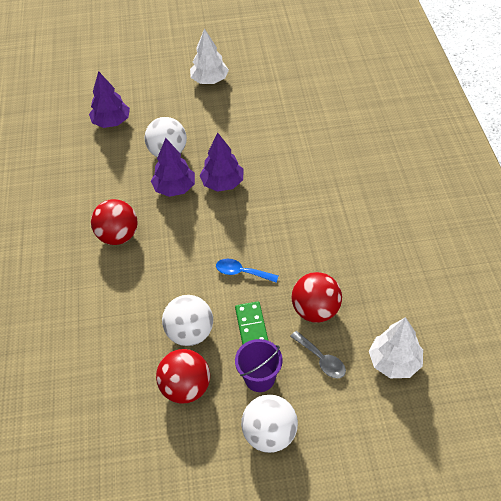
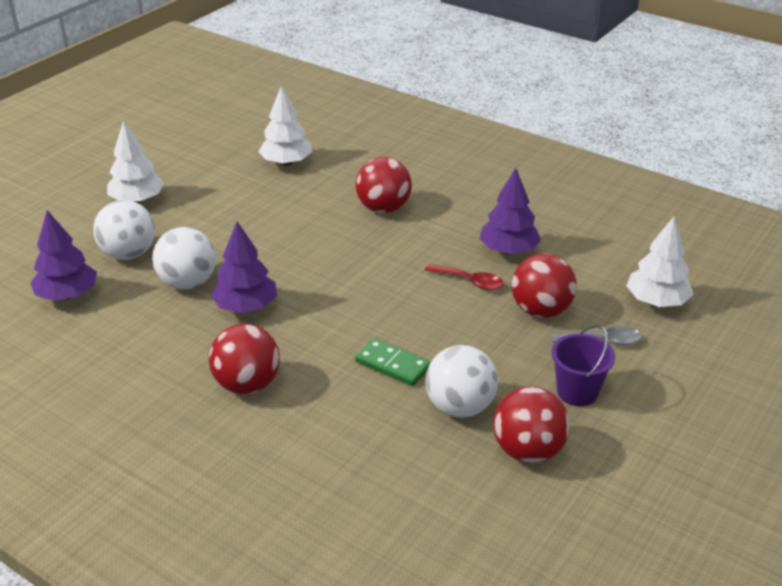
camera: 50 degrees left, 15 degrees down
purple tree [199,133,243,192] -> purple tree moved to [480,168,541,254]
blue spoon [216,259,278,283] -> none
green domino [235,301,268,345] -> green domino moved to [355,338,431,386]
white ball [241,395,298,453] -> white ball moved to [93,200,155,260]
none -> white tree [258,86,312,166]
none -> red ball [356,157,412,213]
none -> red spoon [425,264,504,290]

